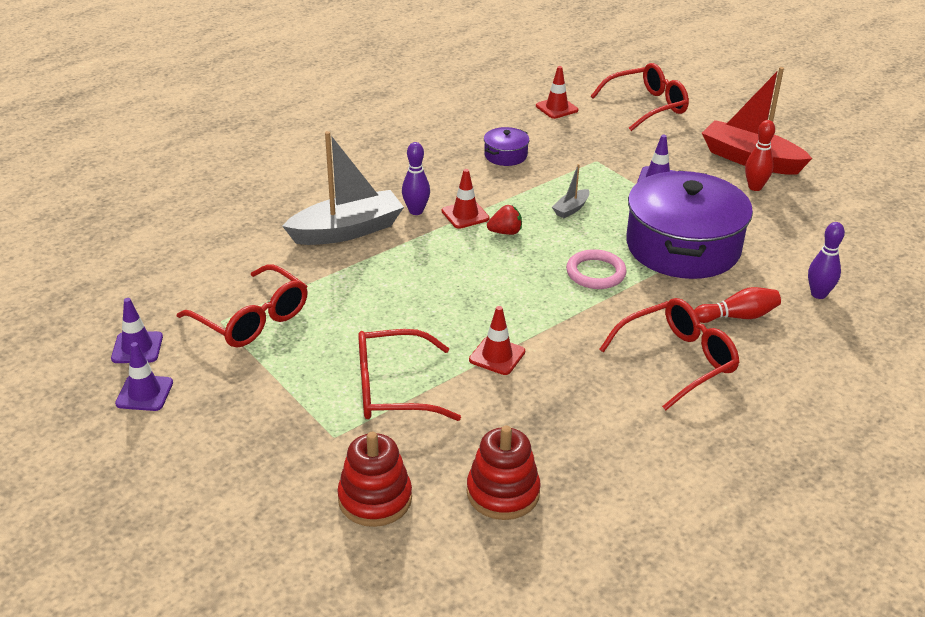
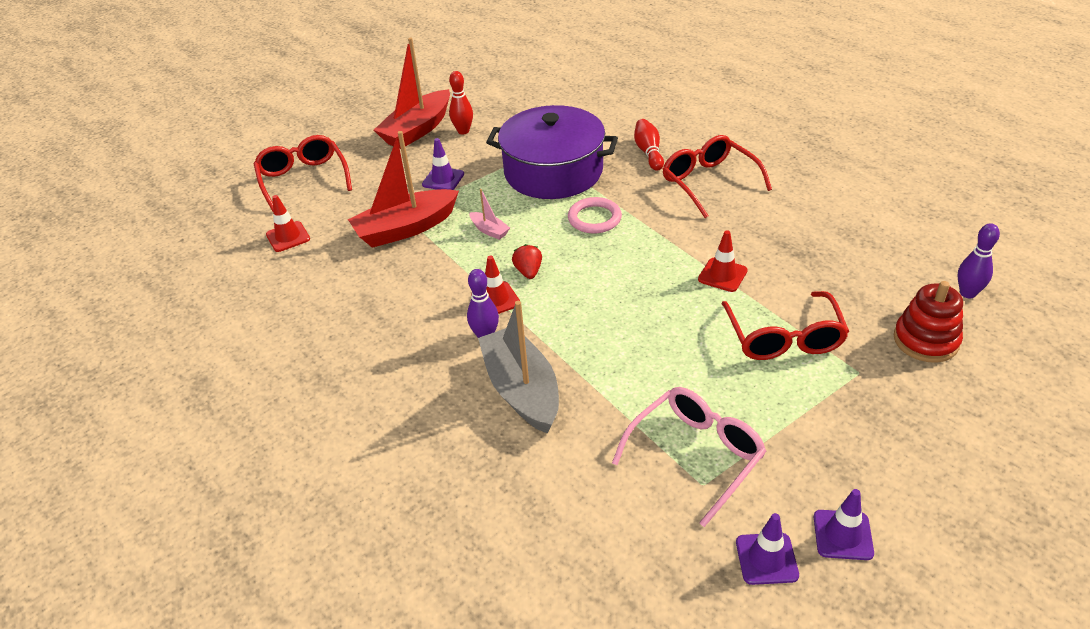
camera: 85 degrees left, 5 degrees up
red glasses [177,264,308,347] -> pink glasses [612,387,766,527]
red stacking toy [467,425,541,520] -> none
purple pot [484,127,529,166] -> none
grey boat [552,164,590,218] -> pink boat [469,189,510,240]
purple bowling pin [808,222,845,299] -> purple bowling pin moved to [958,223,1000,298]
none -> red boat [348,131,459,248]

